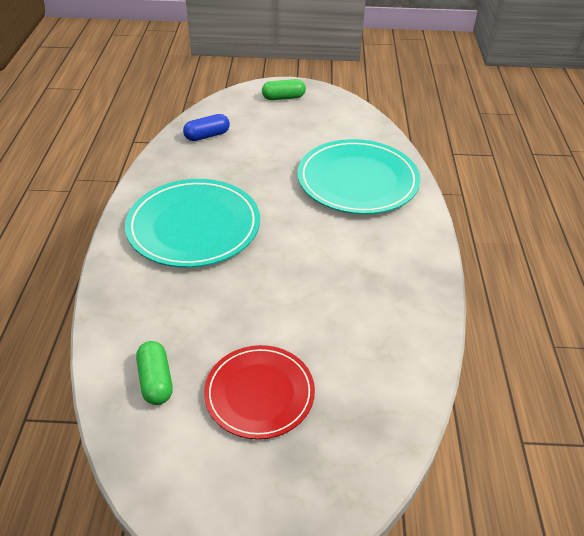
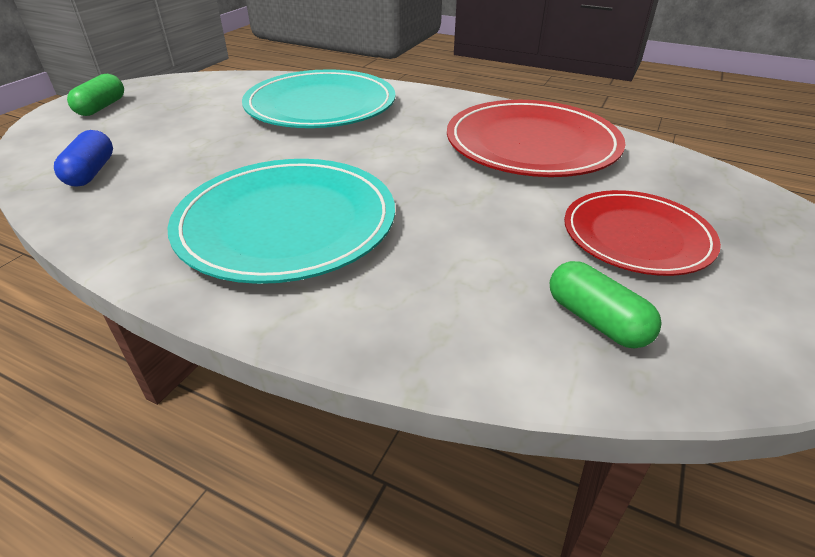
camera: 65 degrees left, 5 degrees down
green capsule [136,341,173,405] -> green capsule turned 45 degrees clockwise [550,261,662,348]
none -> red plate [447,100,626,177]

